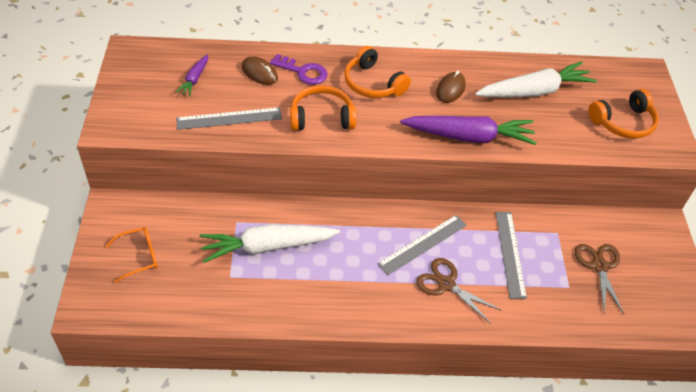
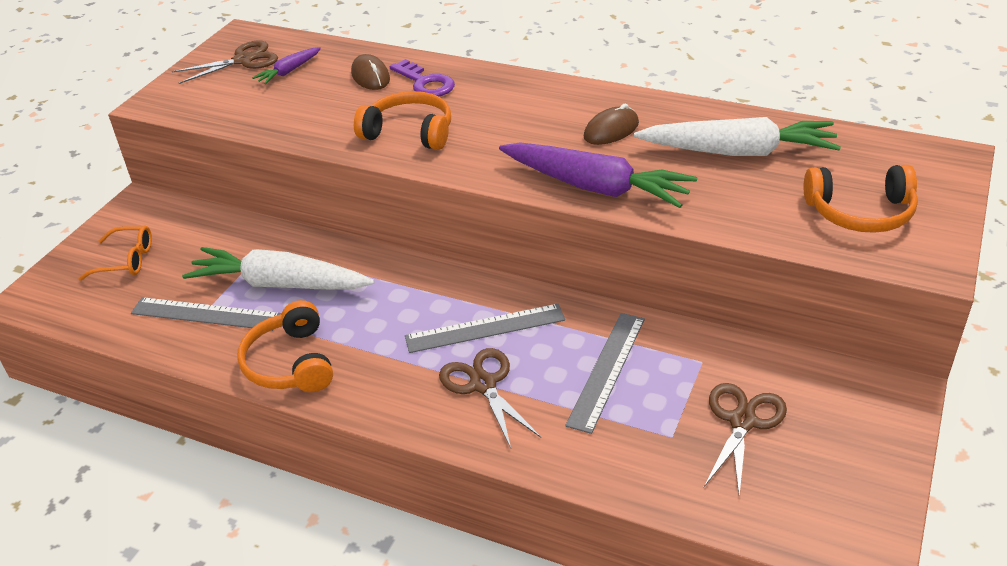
camera: 30 degrees right, 10 degrees down
grey ruler [176,107,282,130] -> grey ruler moved to [131,297,282,331]
orange headphones [344,46,411,98] -> orange headphones moved to [237,300,333,392]
none -> brown scissors [172,40,278,84]

